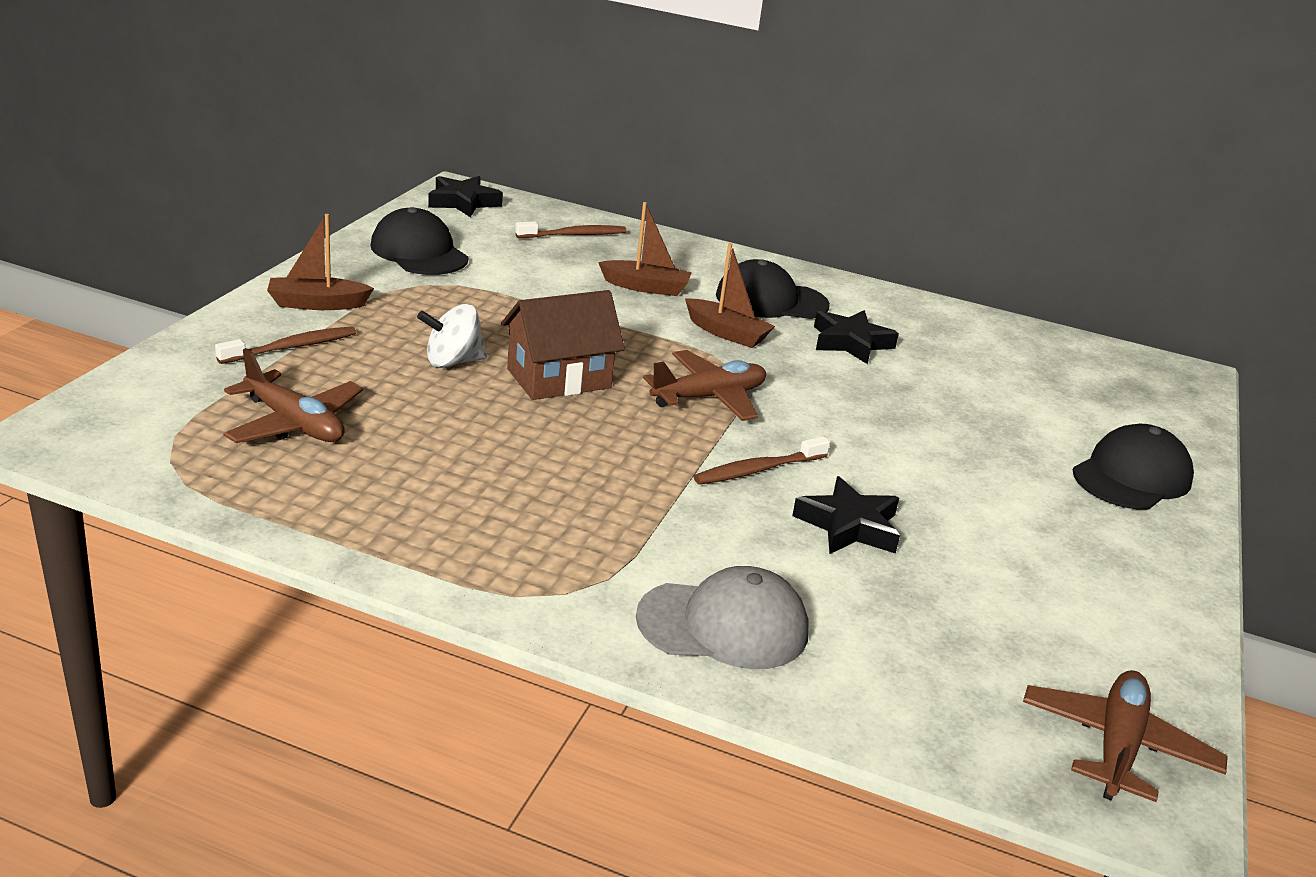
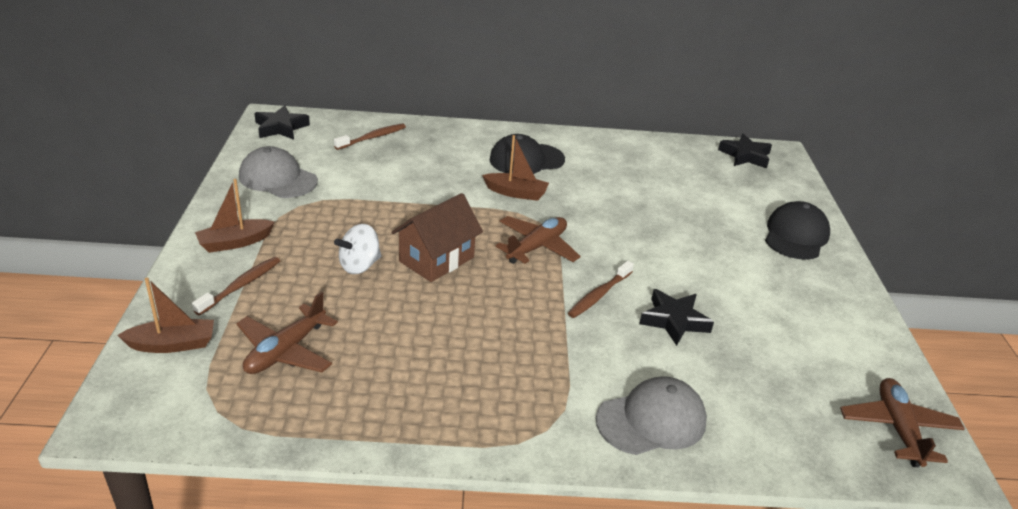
camera: 20 degrees left, 5 degrees up
brown plane [223,348,363,443] -> brown plane turned 105 degrees clockwise [236,292,338,374]
black cap [371,207,469,275] -> grey cap [239,146,318,198]
brown boat [598,202,692,296] -> brown boat moved to [117,278,214,353]
black star [814,310,899,364] -> black star moved to [718,134,772,168]

